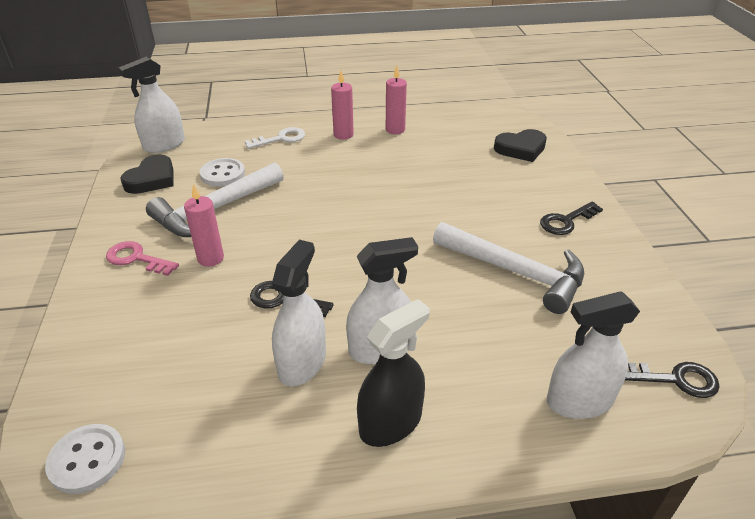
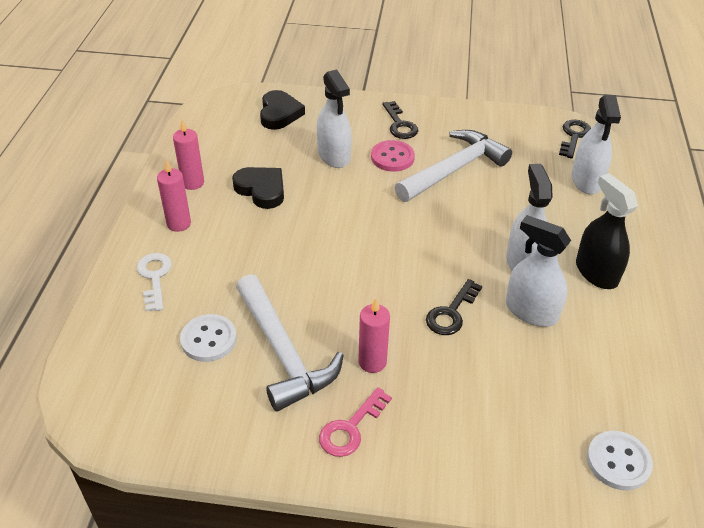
camera: 75 degrees left, 5 degrees up
white spray bottle [118,57,185,153] -> white spray bottle moved to [317,70,352,168]
black heart [120,154,174,194] -> black heart moved to [232,167,284,209]
none -> pink button [371,140,415,172]

